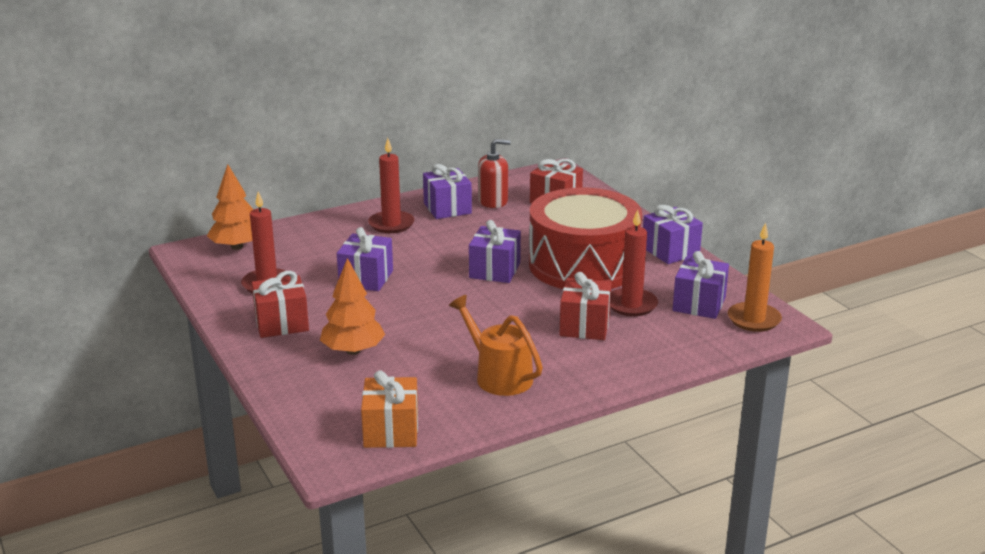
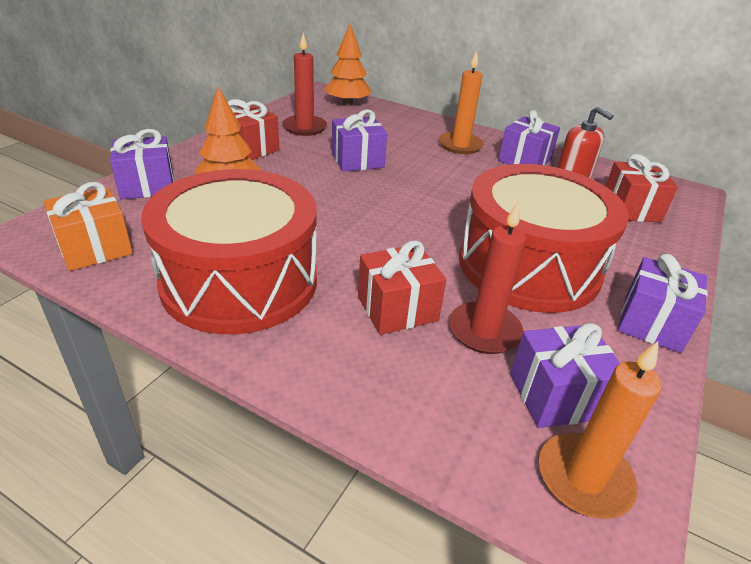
camera: 55 degrees right, 10 degrees up
red candle [368,138,415,233] -> orange candle [439,51,484,154]
orange watering can [449,295,543,396] -> red drum [141,169,317,334]
purple gift [469,220,521,283] -> purple gift moved to [110,129,174,199]

